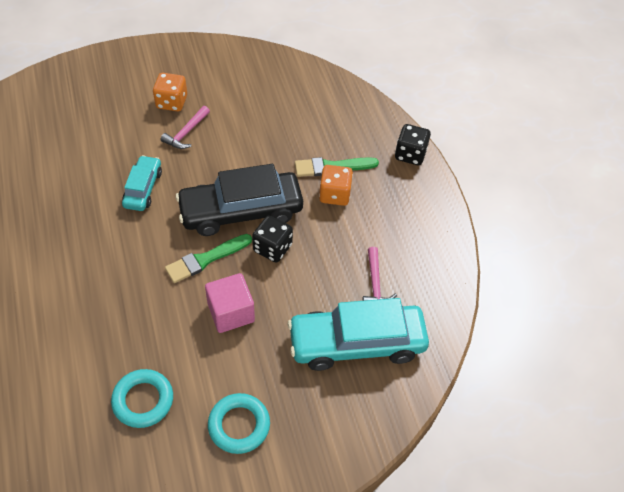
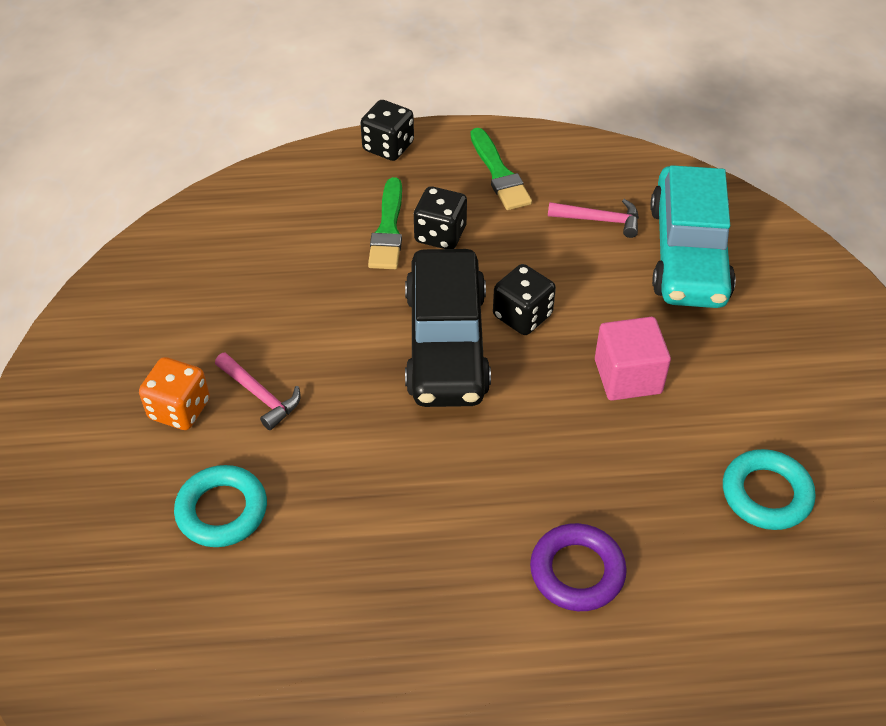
camera: 75 degrees left, 5 degrees down
turquoise car [122,155,162,211] -> none
green brush [165,234,252,283] -> green brush moved to [470,128,532,210]
turquoise ring [208,393,270,454] -> turquoise ring moved to [174,465,267,547]
orange dice [319,165,353,206] -> black dice [414,186,467,249]
none -> purple ring [530,523,627,611]

